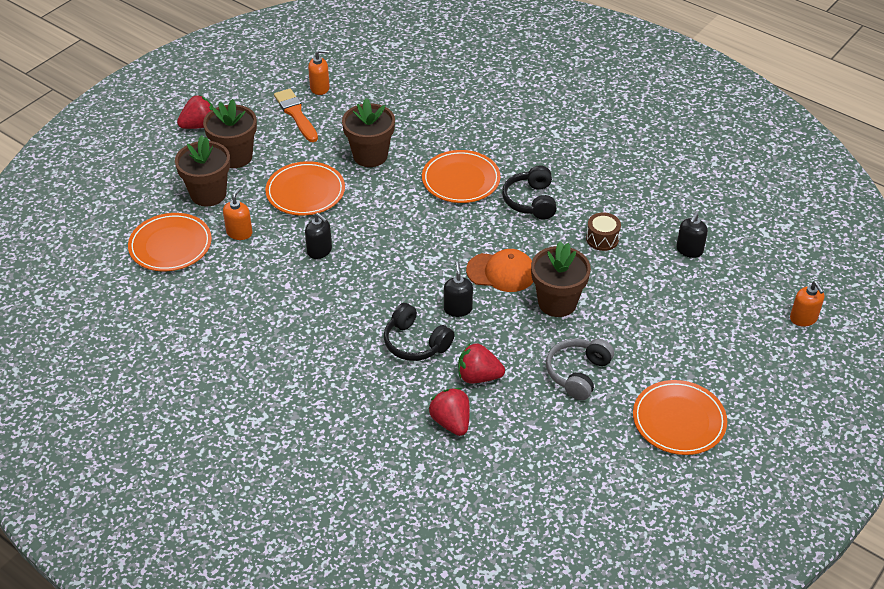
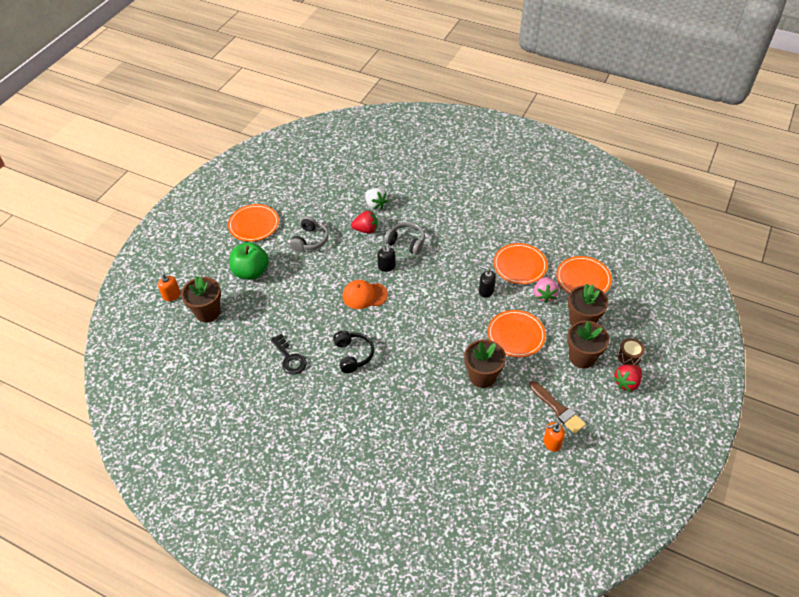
camera: 170 degrees right, 5 degrees up
orange soap dispenser [223,187,252,240] -> pink strawberry [534,277,559,303]
orange brush [274,89,318,142] -> brown brush [529,381,586,434]
black headphones [384,303,455,361] -> grey headphones [384,222,425,255]
orange plate [422,150,501,203] -> orange plate moved to [493,243,548,284]
red strawberry [429,388,470,436] -> white strawberry [365,188,388,210]
brown flower pot [531,241,591,317] -> brown flower pot moved to [181,276,221,322]
brown drum [586,212,621,251] -> brown drum moved to [617,338,645,365]
black soap dispenser [676,212,708,258] -> none
none -> green apple [230,242,269,280]
none -> black key [271,334,307,375]

